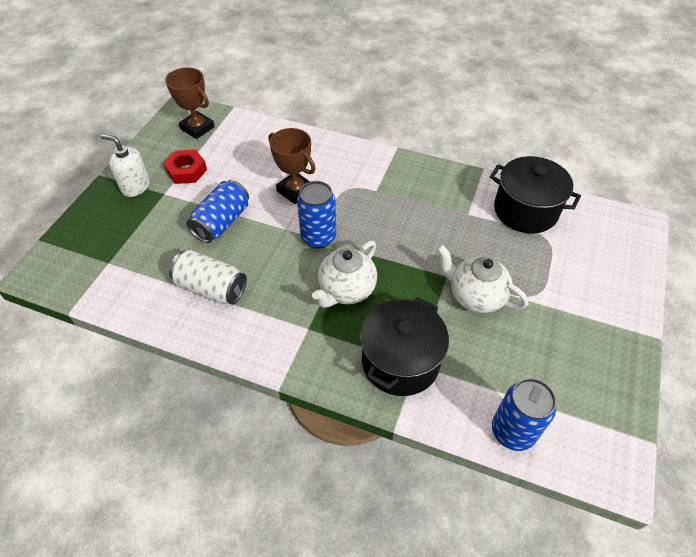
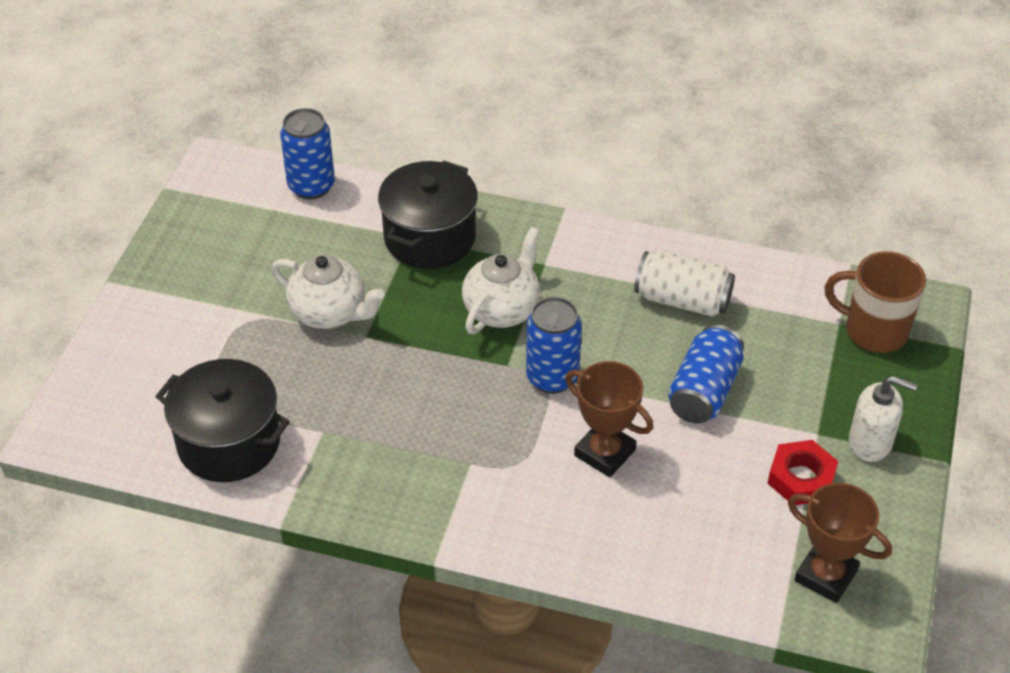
camera: 175 degrees right, 5 degrees down
none -> brown mug [824,251,926,353]

